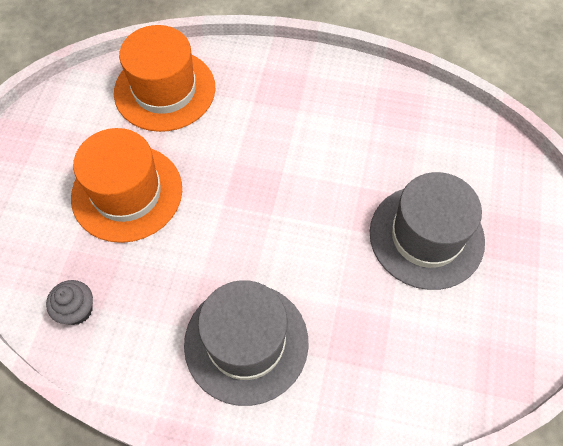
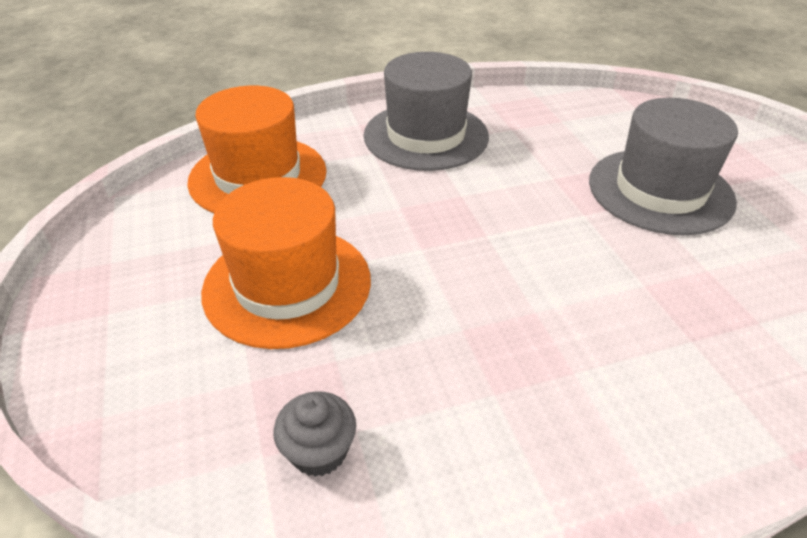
camera: 30 degrees left, 20 degrees down
grey hat [184,280,308,406] -> grey hat moved to [364,52,489,171]

